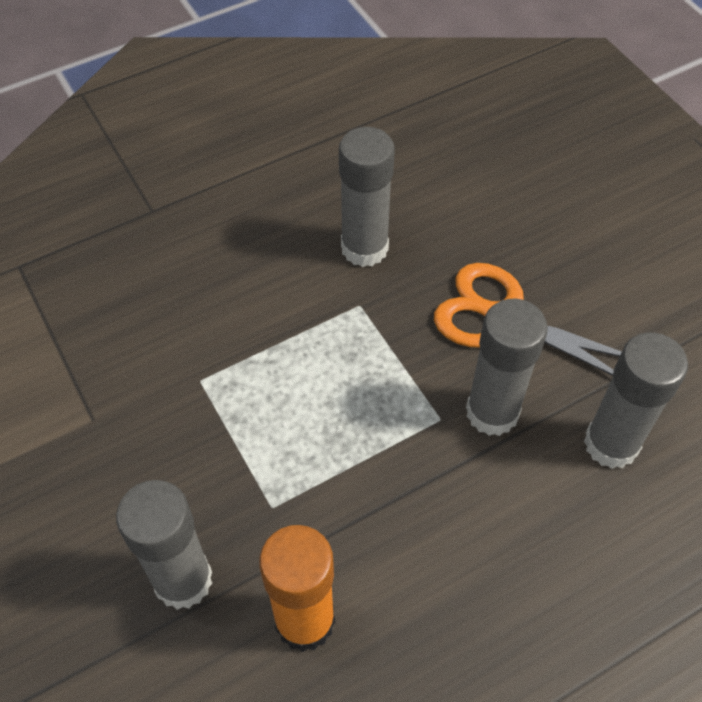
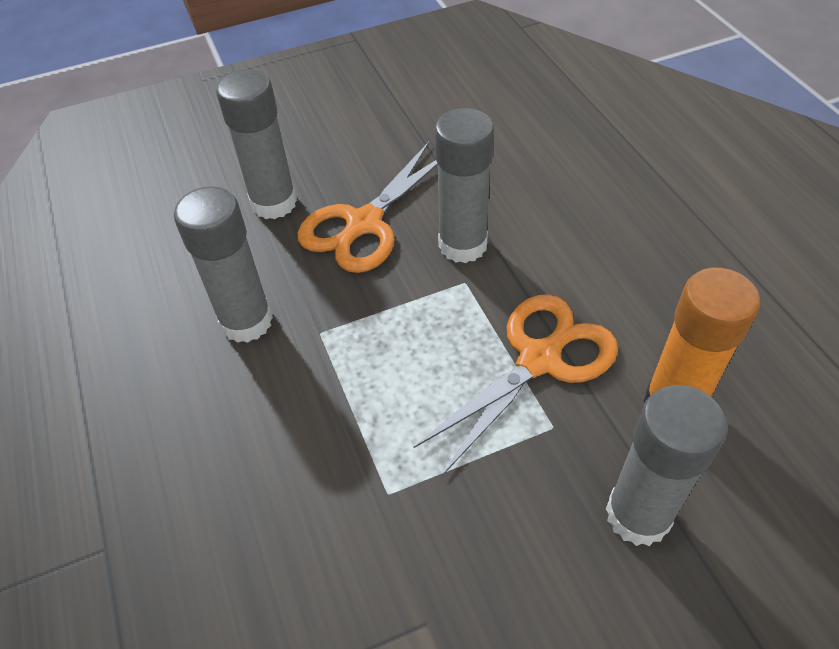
camera: 80 degrees left, 5 degrees down
grey glue stick [584,332,688,469] -> grey glue stick moved to [216,69,297,219]
none -> orange scissors [413,294,618,475]

